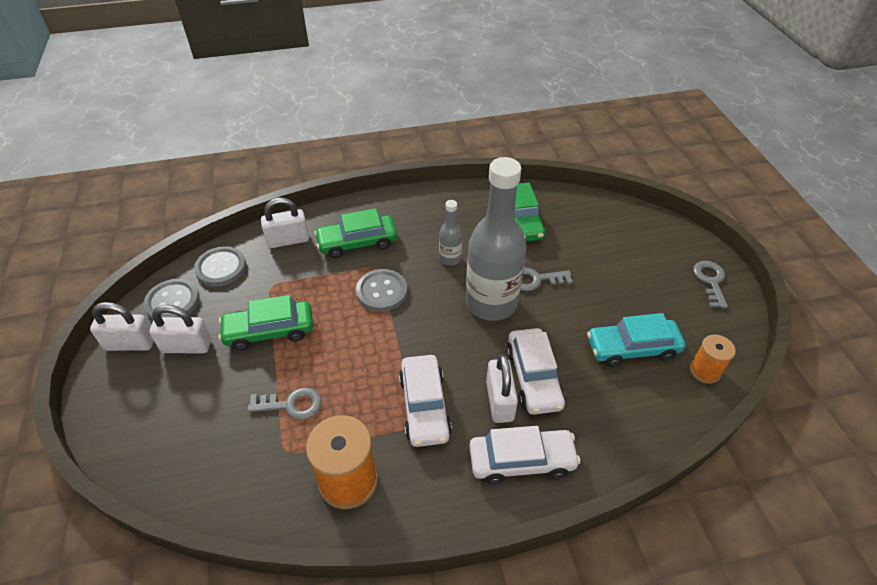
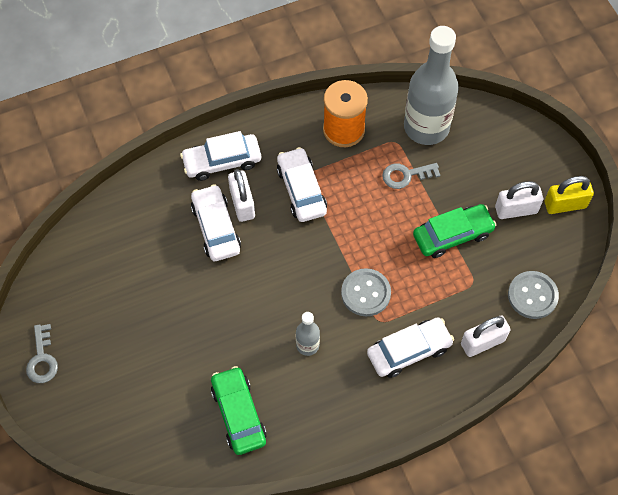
camera: 170 degrees right, 15 degrees up
white padlock [90,302,154,351] -> yellow padlock [545,176,594,214]
grey button [143,279,199,320] -> none
green car [314,209,397,258] -> white car [367,317,454,378]
grey bottle [466,157,527,321] -> grey bottle moved to [404,26,459,145]
grey key [521,267,573,291] -> none
turquoise car [587,313,686,367] -> none
orange spool [690,335,736,384] -> none

